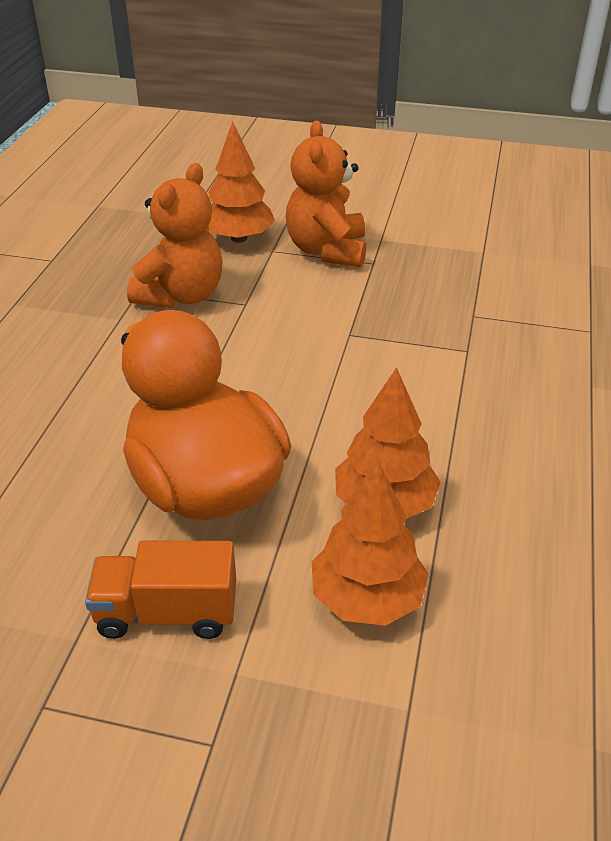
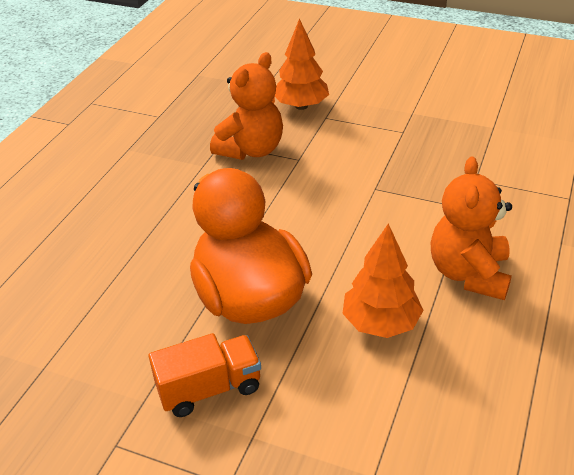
camera: 10 degrees right, 0 degrees up
orange truck [85,541,236,639] -> orange truck turned 150 degrees clockwise [148,333,261,417]
orange teddy bear [286,121,366,267] -> orange teddy bear moved to [431,157,512,300]
orange tree [312,461,429,626] -> none

